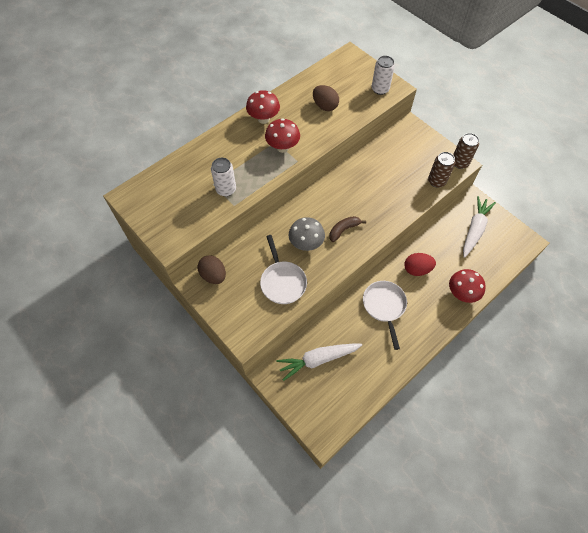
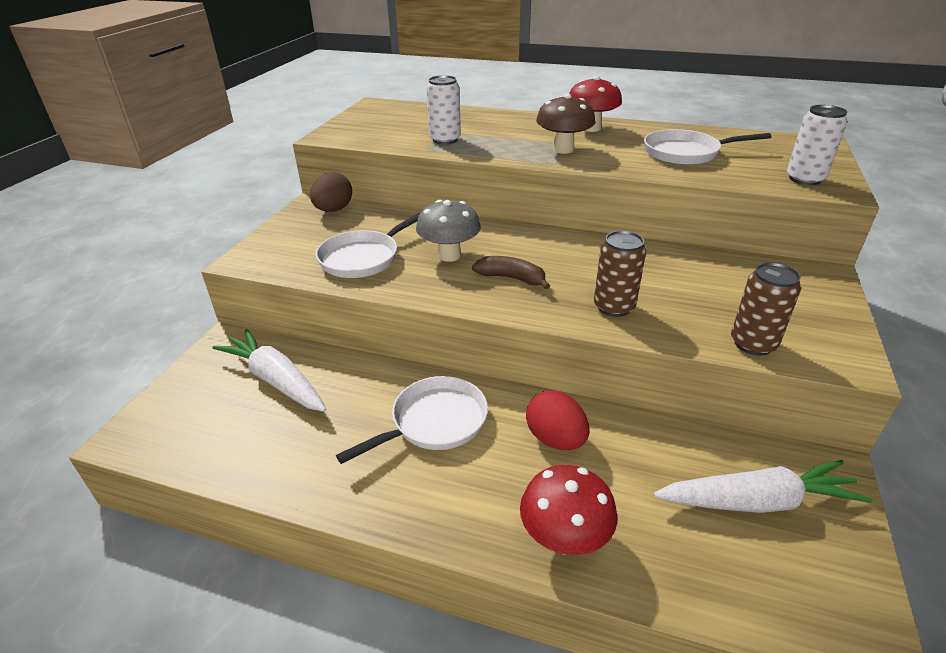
camera: 60 degrees right, 25 degrees down
red mushroom [265,118,300,153] -> brown mushroom [536,94,596,154]
brown egg [313,85,339,111] -> white pan [644,129,771,165]
brown can [453,133,479,169] -> brown can moved to [594,231,646,317]

